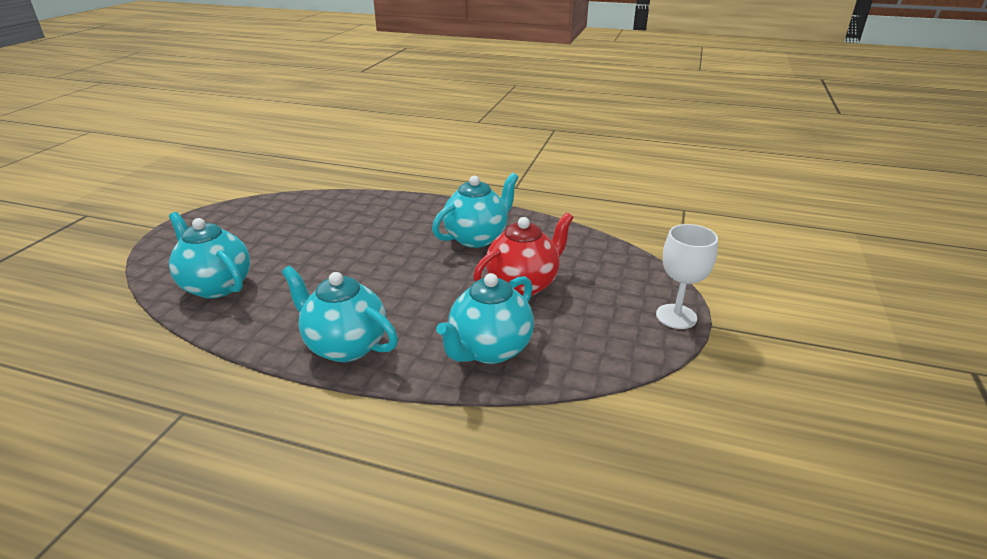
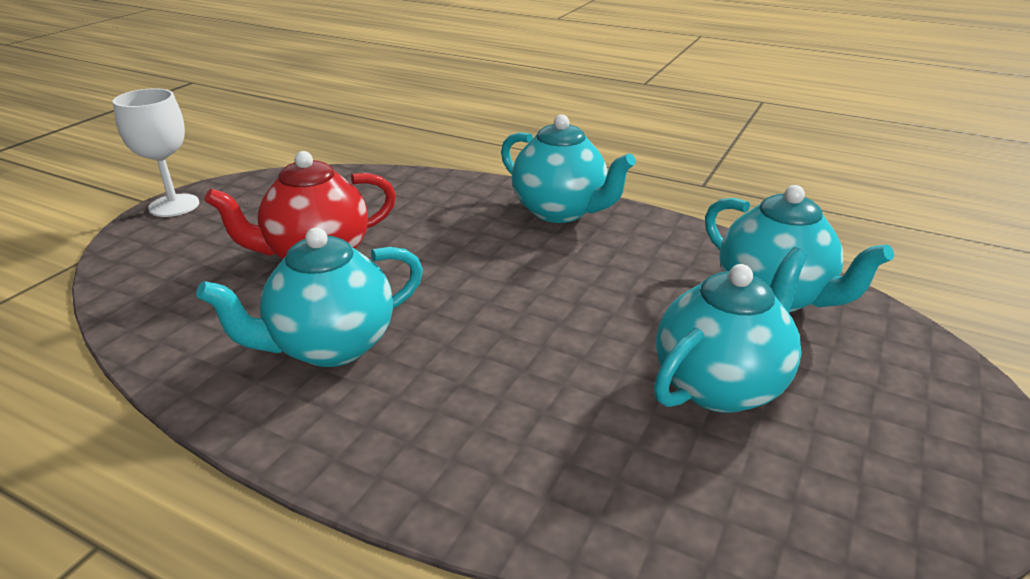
camera: 170 degrees left, 0 degrees up
turquoise teapot [436,273,534,364] -> turquoise teapot moved to [654,247,808,413]

